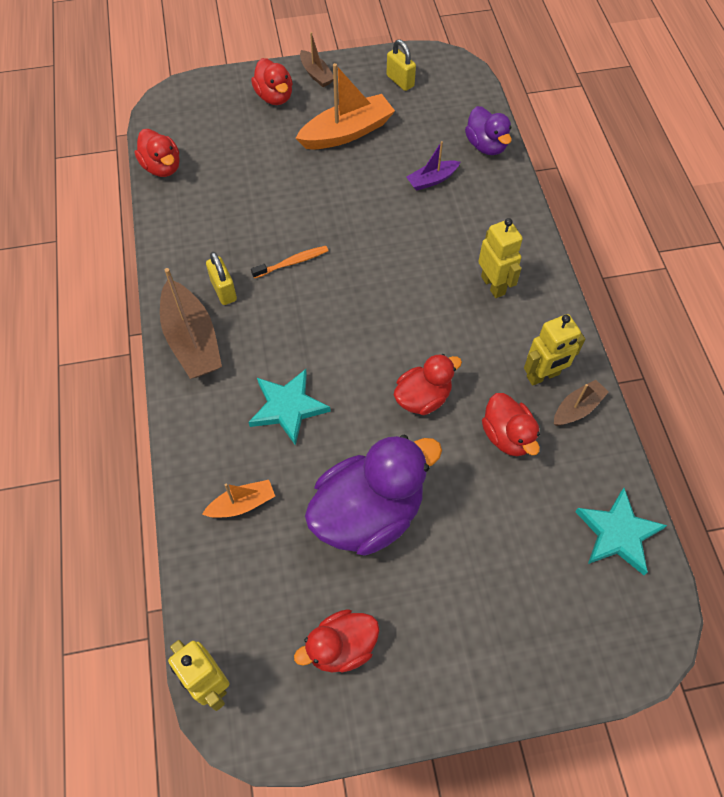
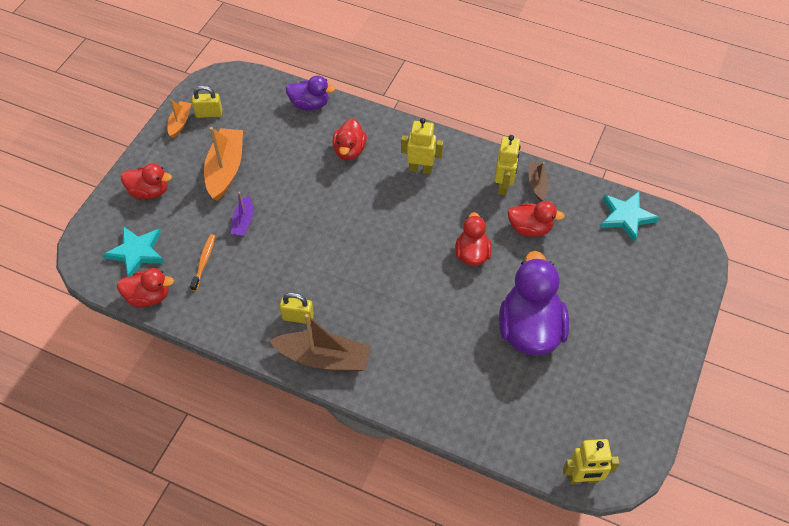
camera: 55 degrees left, 5 degrees down
orange boat [202,480,275,518] -> orange boat moved to [167,99,191,138]
turquoise star [248,369,331,446] -> turquoise star moved to [103,226,164,277]
orange toothbrush [251,246,328,279] -> orange toothbrush moved to [190,234,215,291]
red duck [294,609,380,672] -> red duck moved to [333,118,367,160]
brown boat [300,32,333,87] -> none
purple boat [406,141,460,191] -> purple boat moved to [231,192,253,236]

